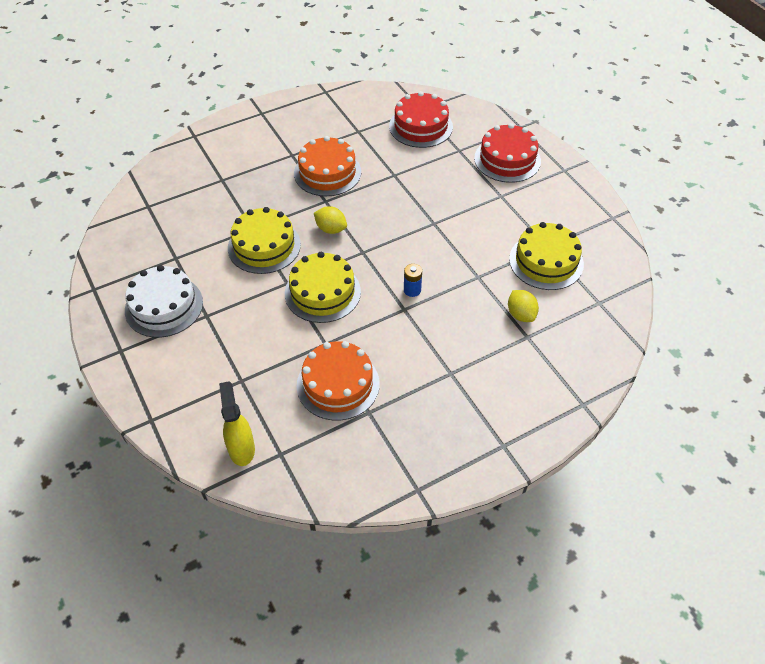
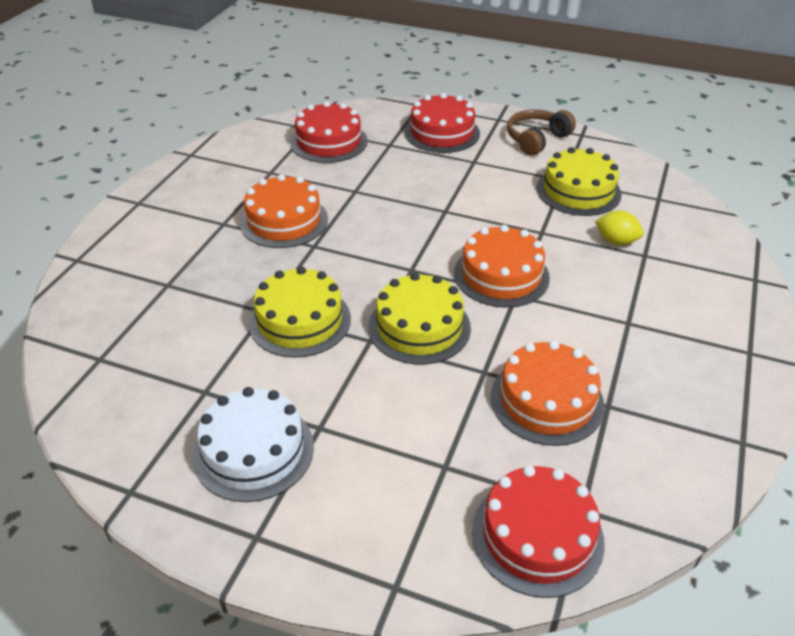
camera: 40 degrees left, 10 degrees down
yellow spray bottle [219,381,255,466] -> red cake [472,465,605,598]
yellow lemon [314,206,347,234] -> none
blue battery [404,264,422,297] -> orange cake [454,225,550,308]
none -> brown headphones [507,109,576,155]

